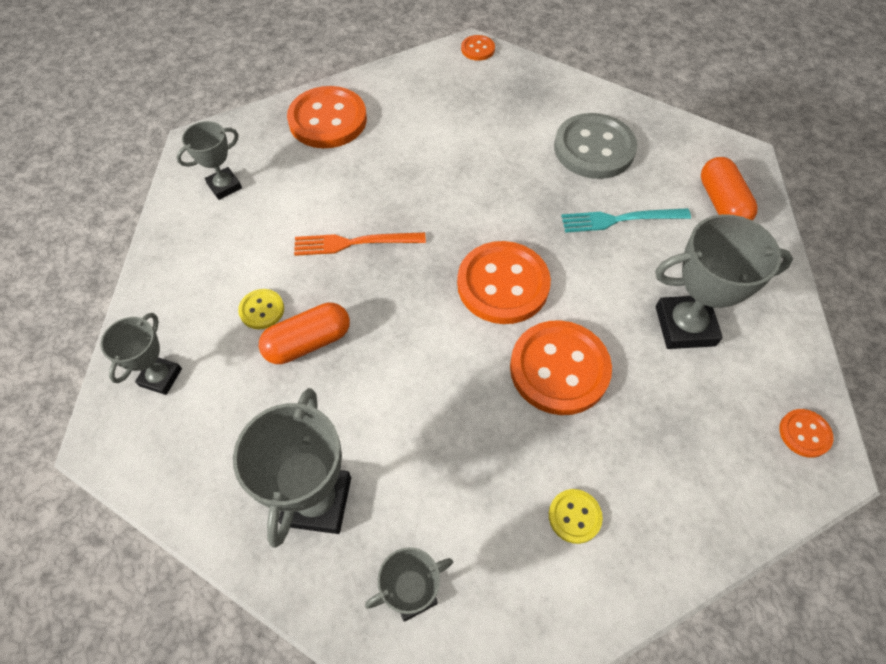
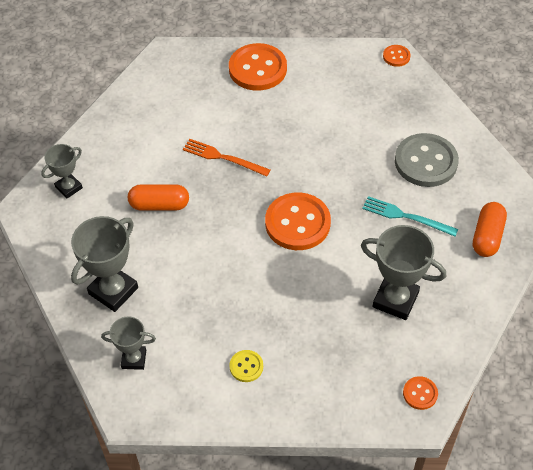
camera: 30 degrees right, 5 degrees down
grey trophy [176,121,242,200] -> none
yellow button [238,289,284,329] -> none
orange button [510,320,612,415] -> none

